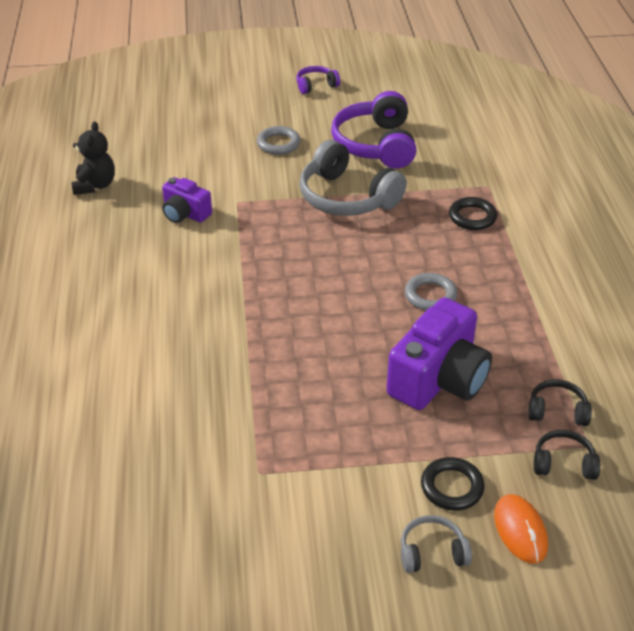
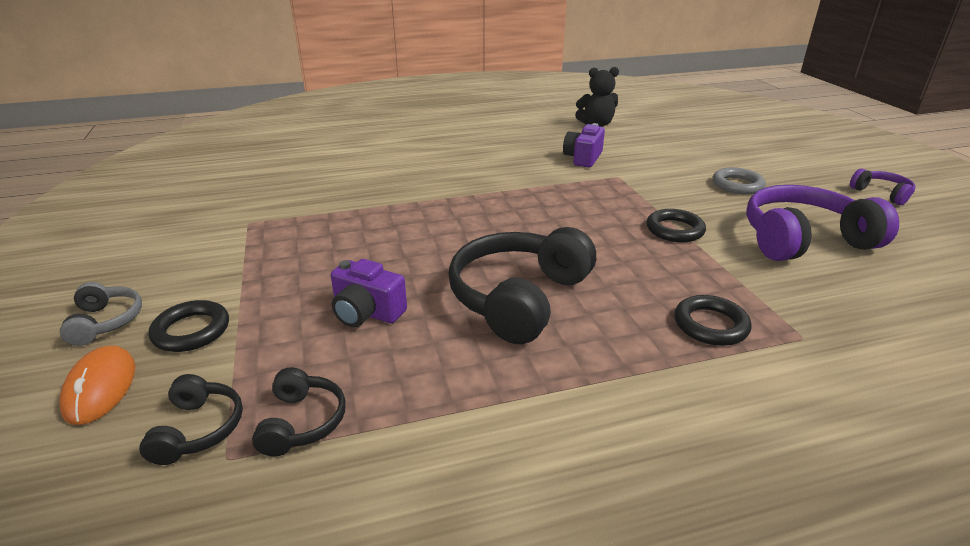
camera: 80 degrees right, 10 degrees down
grey headphones [299,140,407,216] -> black ring [647,209,706,243]
purple camera [387,297,492,410] -> purple camera [331,259,407,327], size x0.56
grey ring [405,273,457,311] -> black headphones [449,227,596,344]
orange mouse [494,494,548,564] -> orange mouse turned 75 degrees counterclockwise [59,346,135,425]

